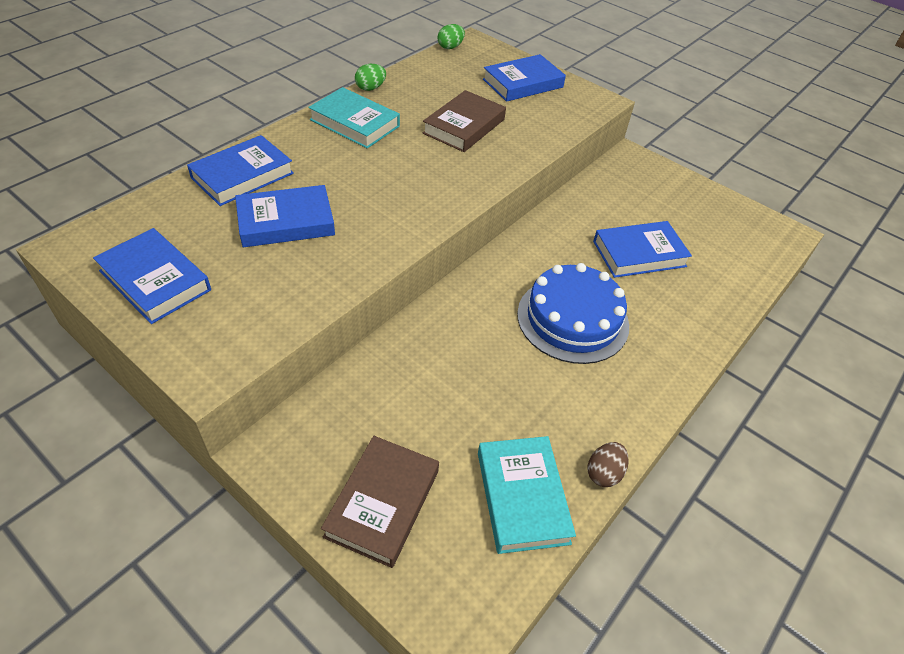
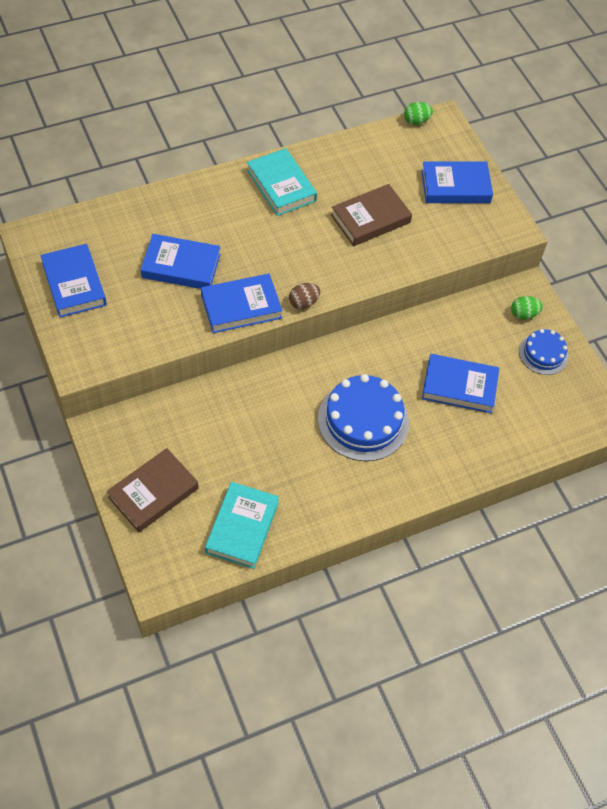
camera: 25 degrees right, 10 degrees up
blue book [187,135,294,206] -> blue book moved to [201,274,282,333]
green egg [355,64,386,91] -> green egg moved to [511,296,543,320]
brown egg [588,442,629,487] -> brown egg moved to [289,283,320,309]
none -> blue cake [519,329,569,375]

